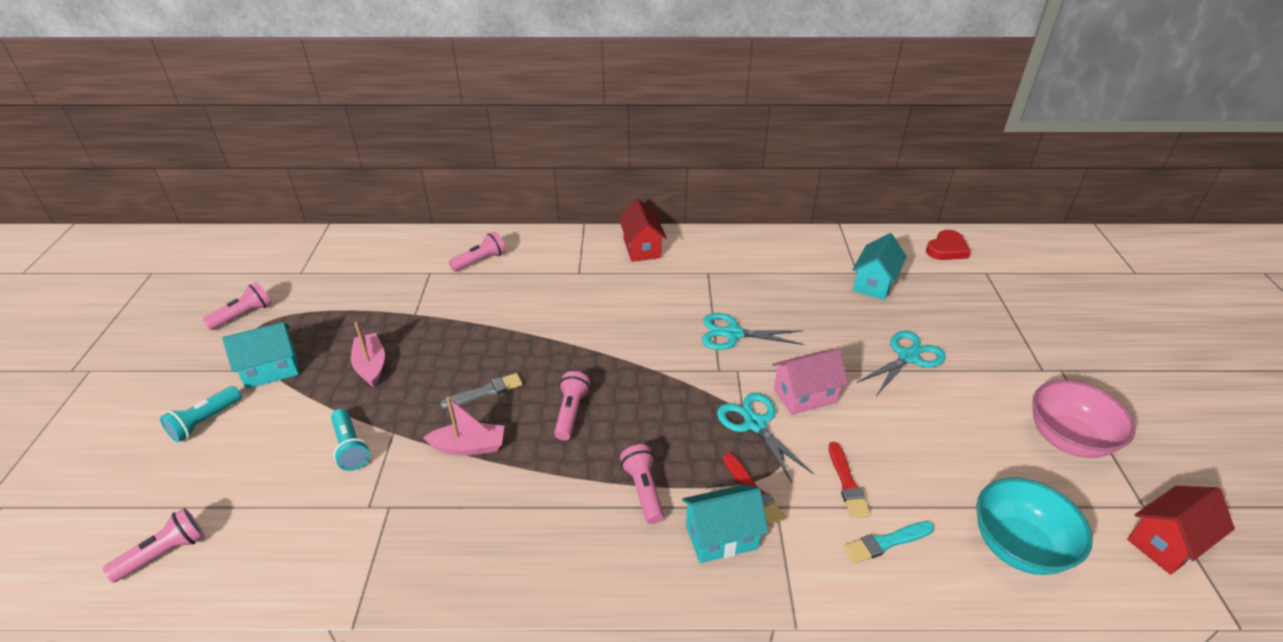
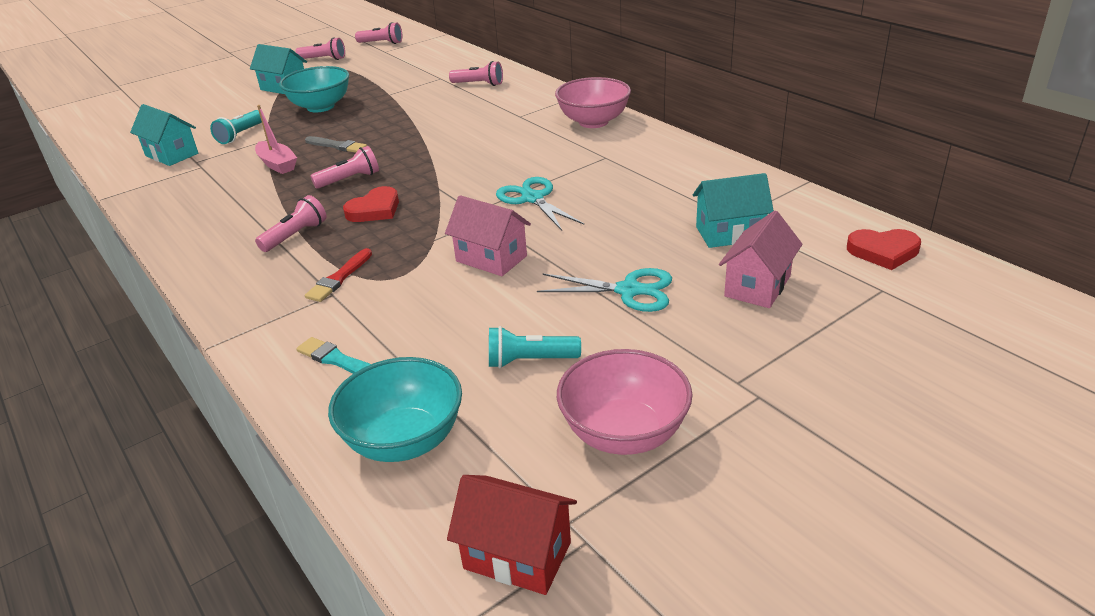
camera: 55 degrees right, 5 degrees down
pink flashlight [103,508,204,582] -> pink flashlight moved to [355,22,402,44]
turquoise flashlight [160,386,241,443] -> turquoise flashlight moved to [489,326,581,368]
pink boat [351,322,385,387] -> turquoise bowl [279,66,349,112]
red house [619,199,667,262] -> pink bowl [555,77,631,128]
turquoise house [682,484,768,563] -> turquoise house moved to [130,104,198,166]
turquoise scissors [717,393,814,483] -> none
red brush [829,442,871,518] -> none
none -> red heart [343,186,399,222]
none -> pink house [719,211,803,308]

